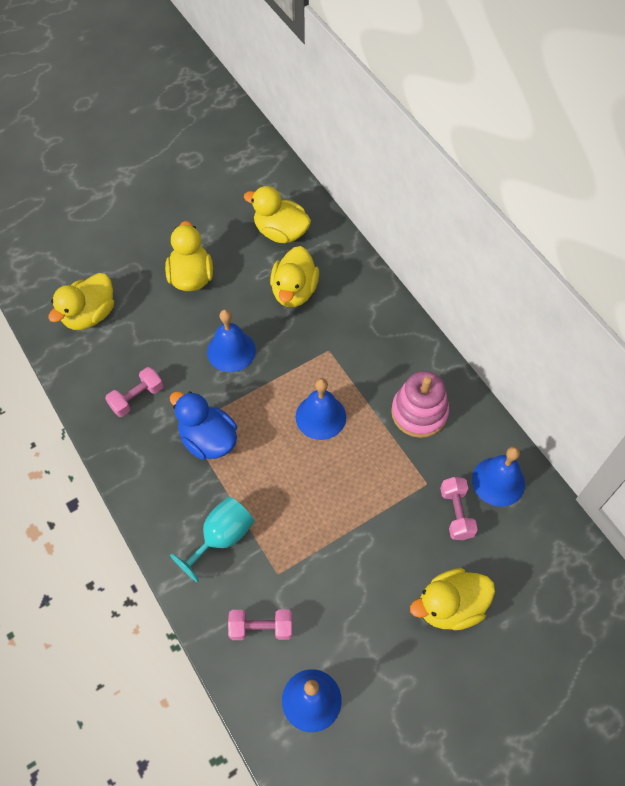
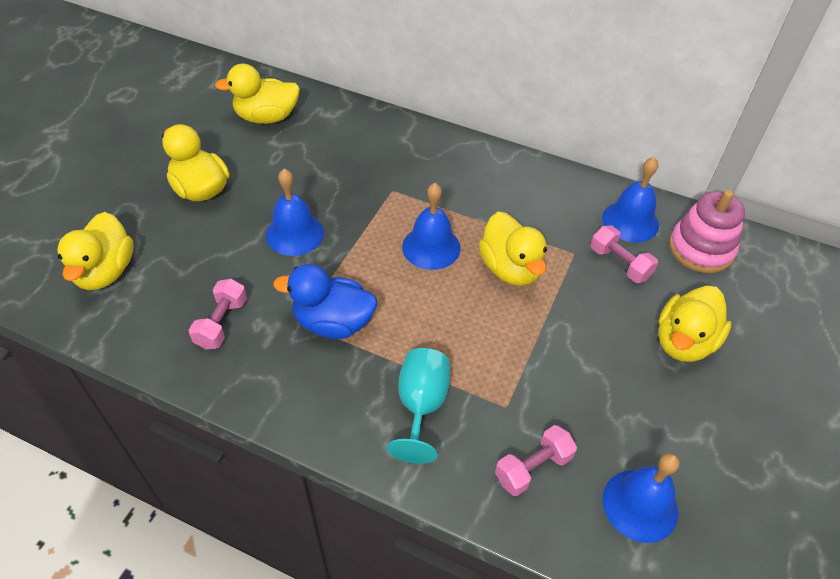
camera: 35 degrees left, 10 degrees down
yellow duck [270,246,319,307] -> yellow duck moved to [479,212,547,286]
pink stacking toy [391,371,449,438] -> pink stacking toy moved to [669,190,745,273]

